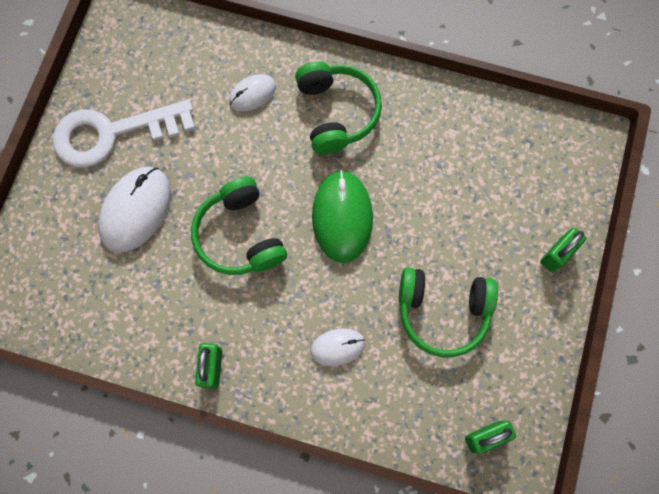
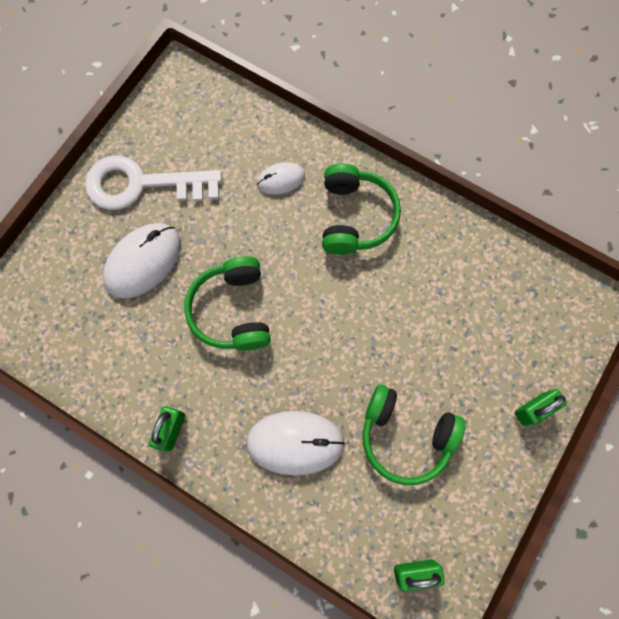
camera: 15 degrees right, 0 degrees up
white mouse [310,328,365,366] -> white mouse [246,411,345,476], size x1.77
green mouse [312,170,373,263] -> none

